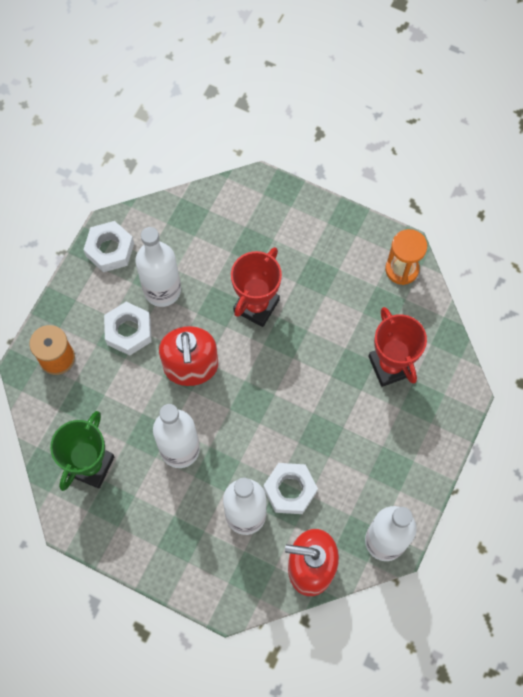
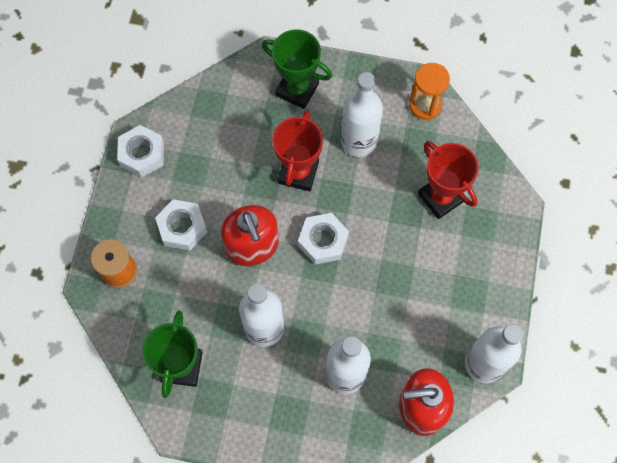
camera: 15 degrees left, 0 degrees up
white bottle [135,227,181,307] -> white bottle moved to [341,72,383,157]
white nut [263,463,318,514] -> white nut moved to [298,213,349,265]
none -> green trophy [262,29,332,109]

